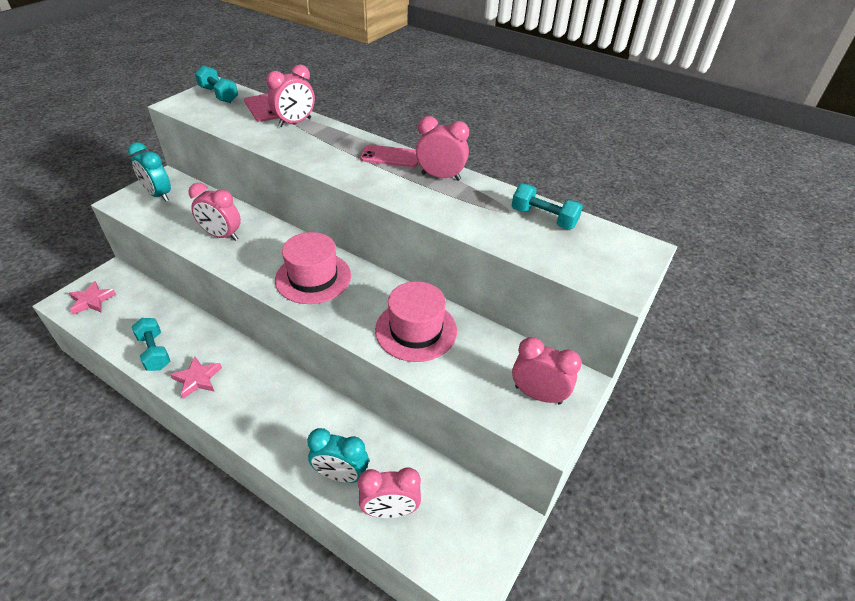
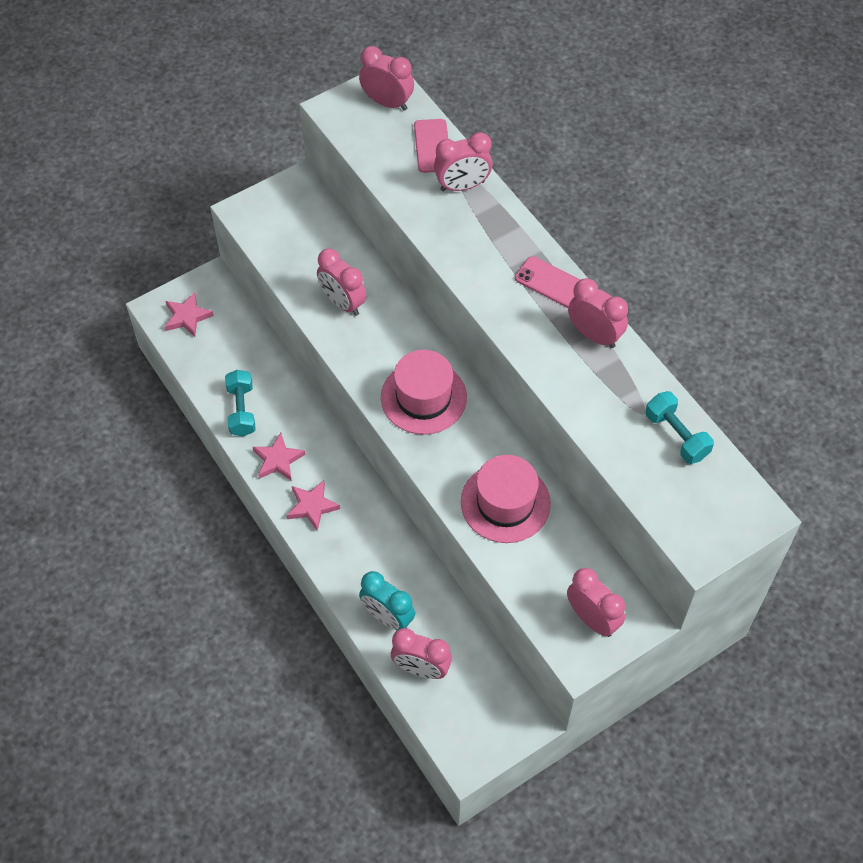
camera: 25 degrees right, 15 degrees up
turquoise clock [128,142,171,202] -> none
turquoise dumbbell [195,65,238,103] -> pink clock [359,46,414,111]
none -> pink star [287,480,340,531]

